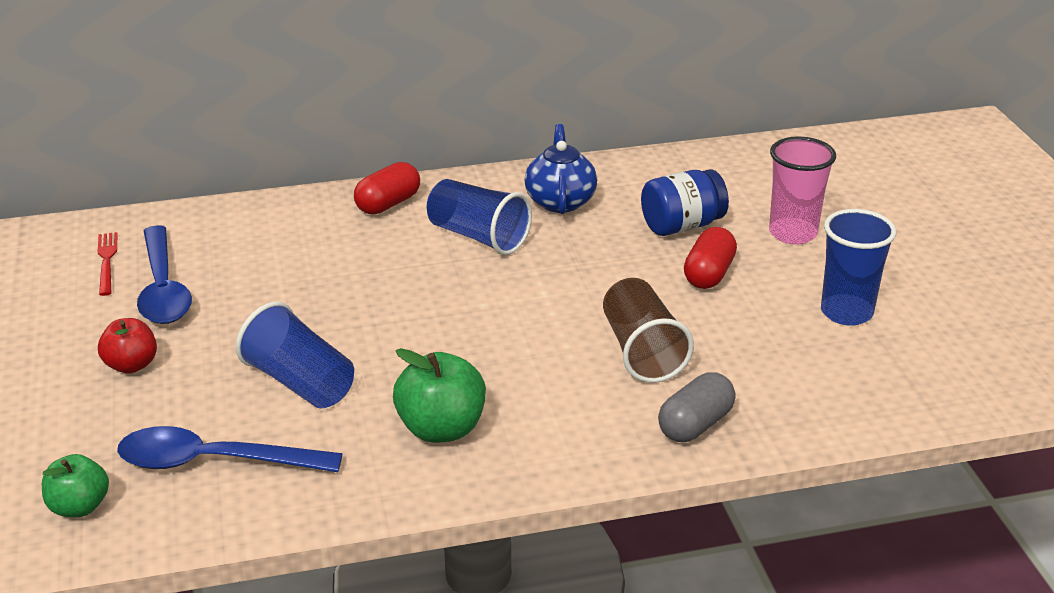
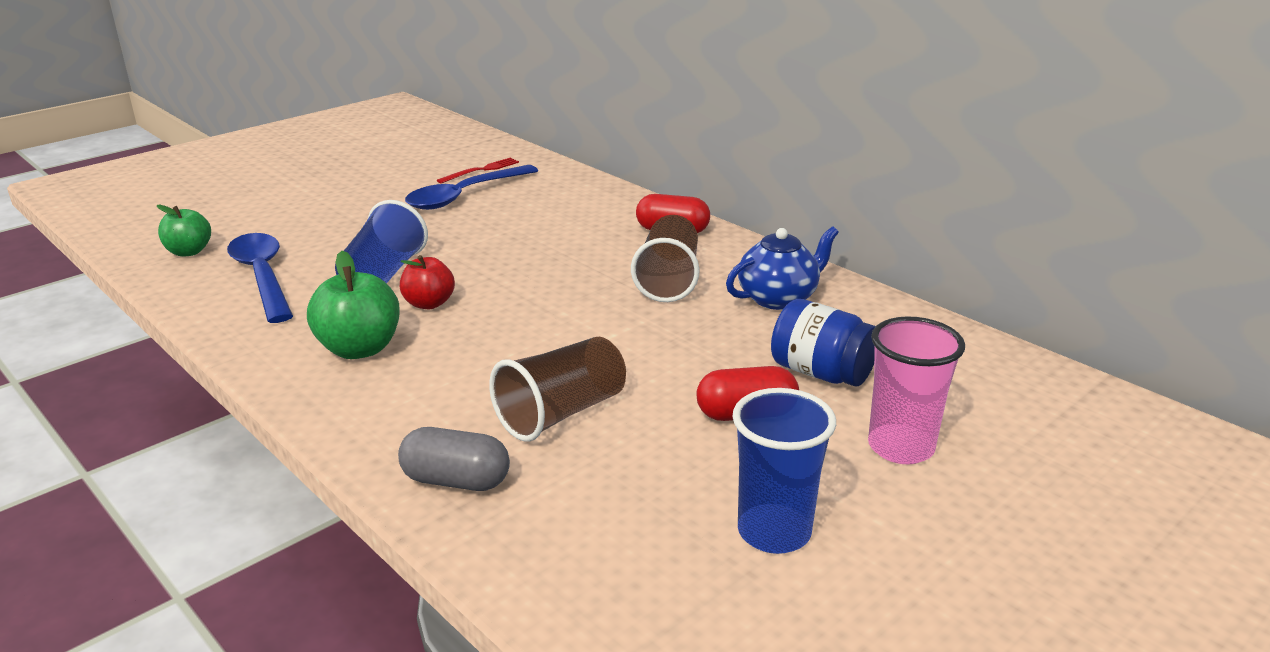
camera: 60 degrees right, 5 degrees down
red apple [98,318,157,374] -> red apple moved to [400,255,455,309]
blue cup [427,179,532,255] -> brown cup [631,215,699,302]

